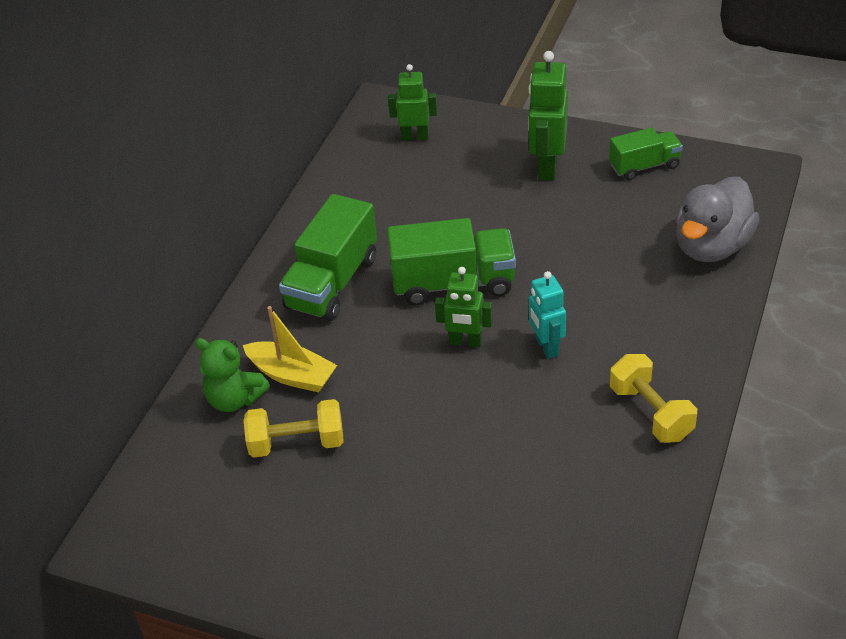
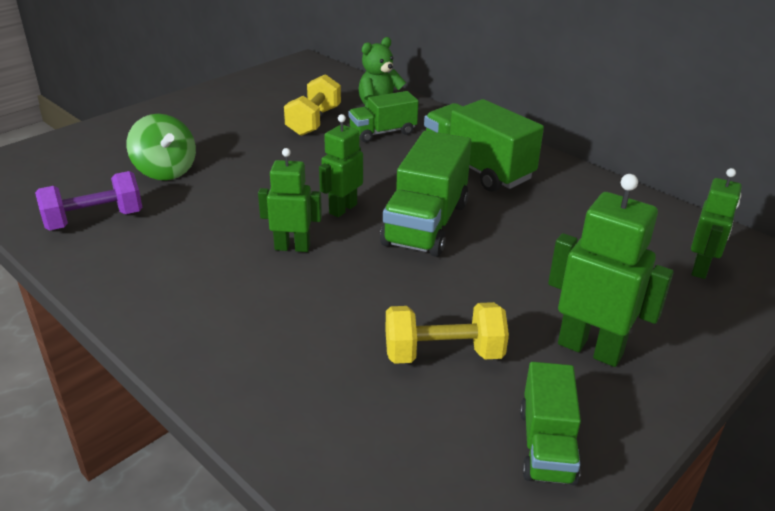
camera: 110 degrees right, 10 degrees down
yellow boat [243,306,337,393] -> green truck [348,91,418,142]
turquoise robot [529,271,566,359] -> green robot [258,148,322,252]
yellow dumbbell [610,354,697,443] -> yellow dumbbell moved to [385,302,509,364]
grey duck [676,177,760,262] -> none
none -> purple dumbbell [35,171,143,230]
none -> green spinning top [127,114,196,180]

